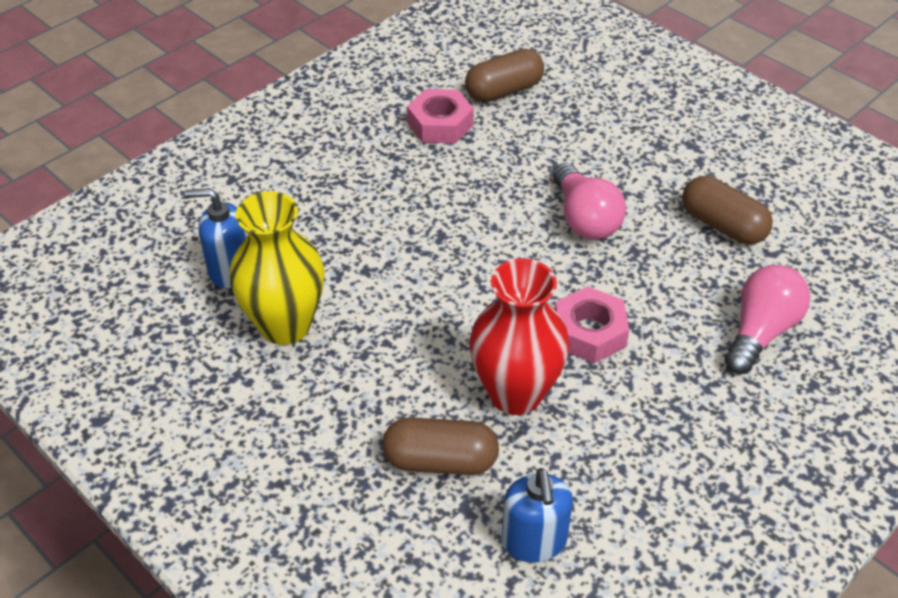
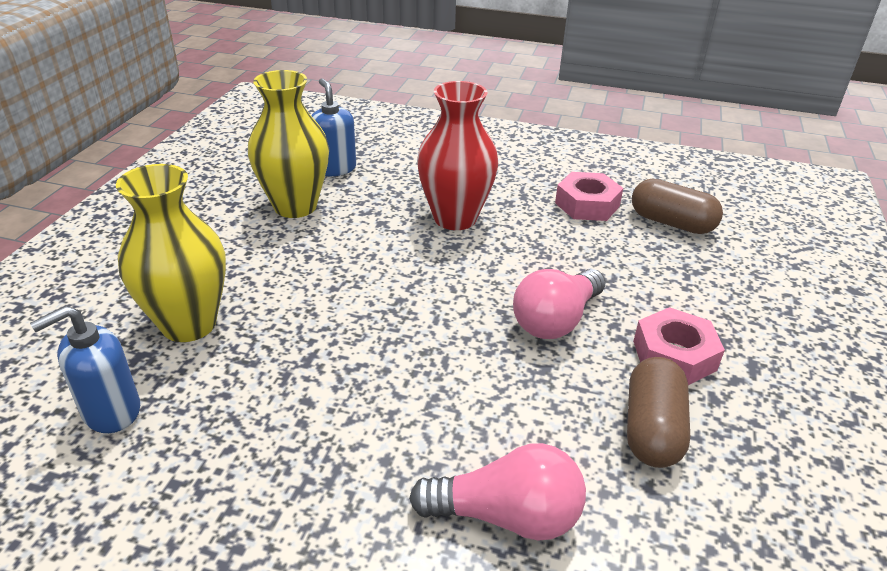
camera: 60 degrees right, 10 degrees down
brown capsule [382,417,499,475] -> yellow vase [116,164,226,342]
red vase [469,258,570,415] -> red vase moved to [417,81,498,230]
pink nut [555,286,629,363] -> pink nut moved to [633,307,725,385]

